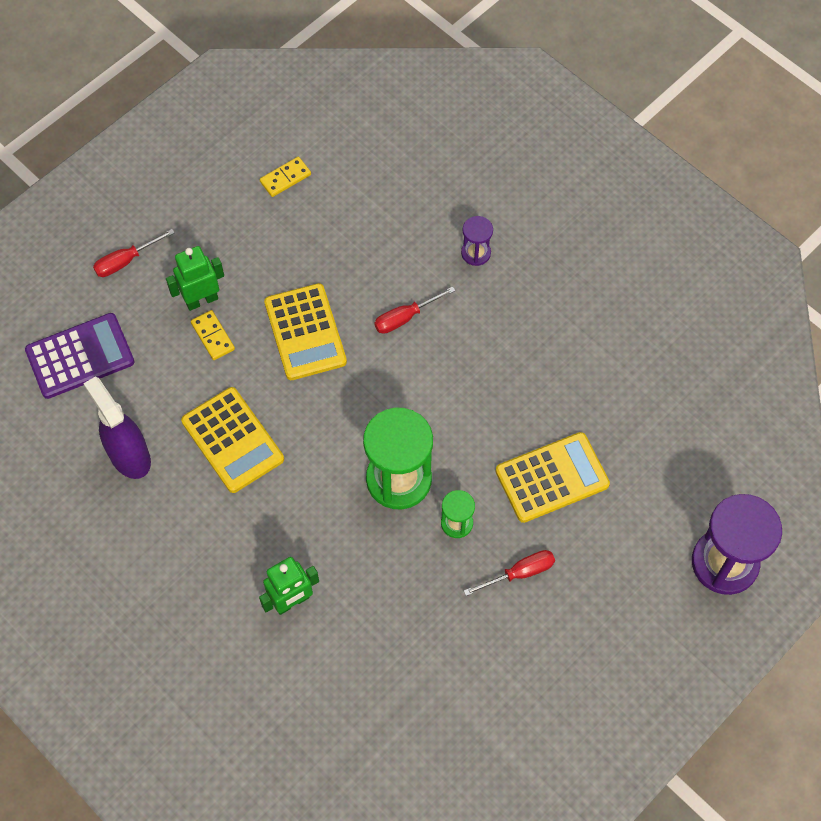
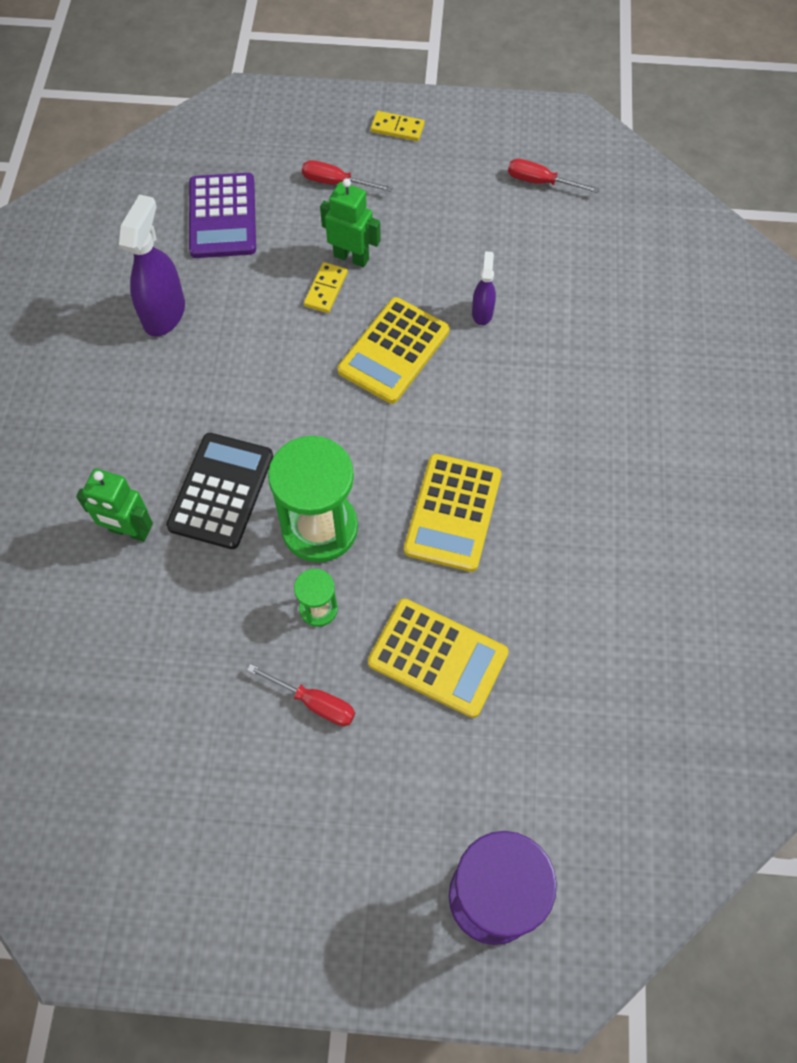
camera: 50 degrees right, 0 degrees up
purple calculator [25,313,134,399] -> purple calculator turned 60 degrees clockwise [189,173,256,258]
yellow calculator [181,387,284,493] -> yellow calculator moved to [404,454,501,572]
yellow domino [259,157,311,197] -> yellow domino moved to [371,111,425,141]
red screwdriver [374,286,456,334] -> red screwdriver moved to [508,159,600,193]
purple hourglass [461,216,493,266] -> none
none -> black calculator [166,433,273,549]
none -> purple spray bottle [472,251,496,325]

